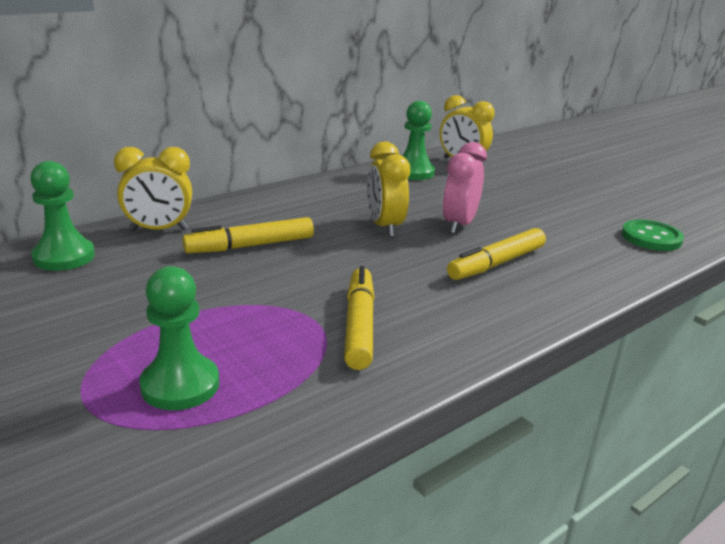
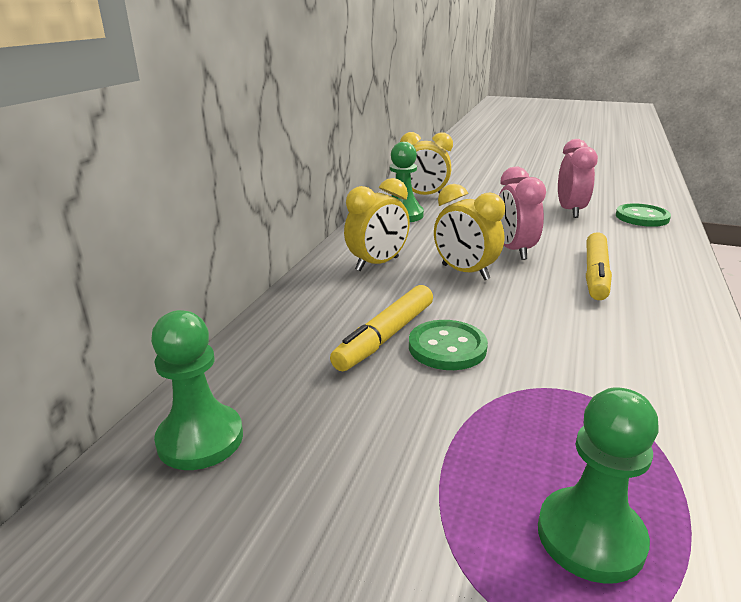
camera: 30 degrees left, 0 degrees up
yellow clock [114,147,192,231] -> yellow clock moved to [344,178,410,271]
yellow marker [344,266,375,370] -> none
none -> green button [409,320,488,370]
none -> pink clock [558,139,598,218]

